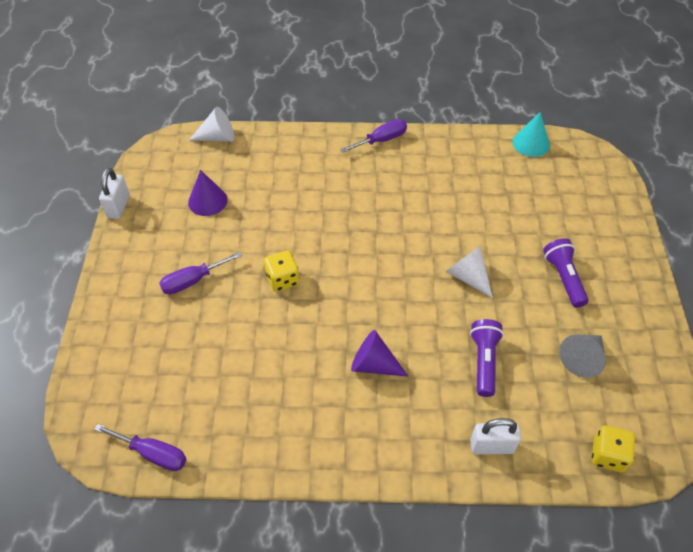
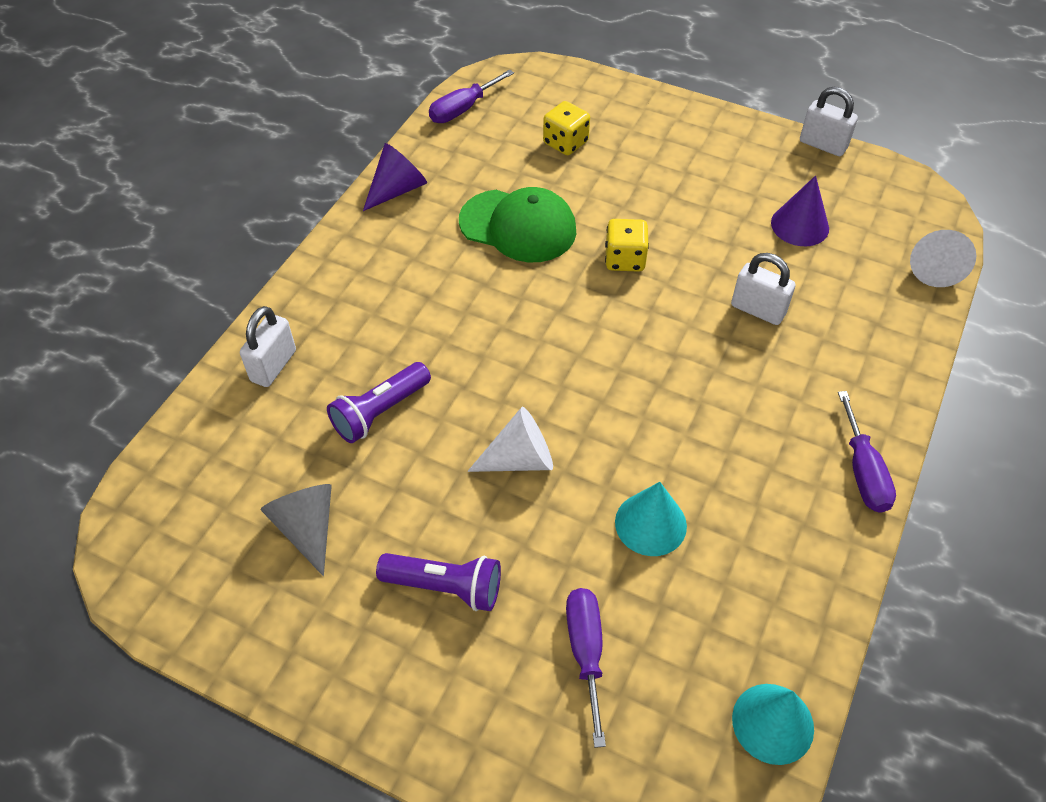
camera: 115 degrees right, 0 degrees up
purple screwdriver [159,252,242,295] -> purple screwdriver moved to [566,588,606,748]
purple cone [351,330,409,377] -> purple cone moved to [363,143,427,211]
purple flashlight [470,319,504,397] -> purple flashlight turned 105 degrees clockwise [327,362,431,443]
yellow dice [592,425,635,472] -> yellow dice moved to [543,101,590,155]
none -> green cap [459,187,576,262]
none -> turquoise cone [615,482,687,556]
none -> white padlock [731,253,796,325]

